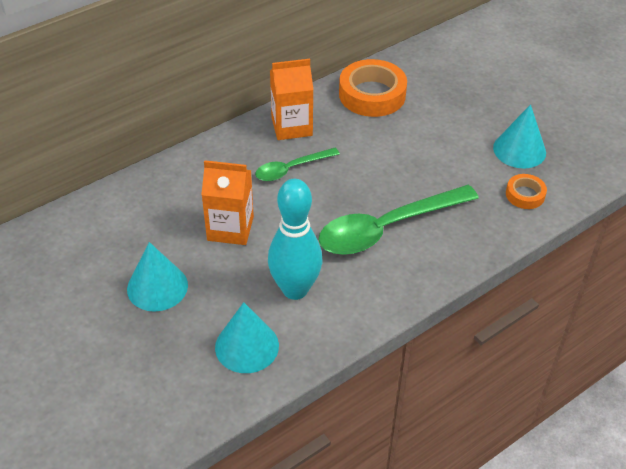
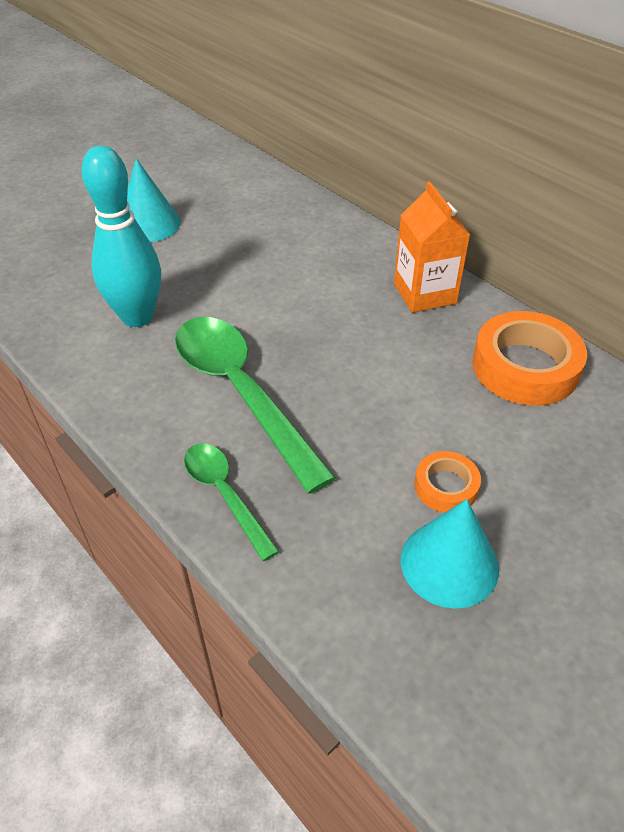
camera: 85 degrees right, 0 degrees up
orange carton [201,160,254,245] -> none
turquoise cone [215,302,279,373] -> none
green spoon [255,148,340,181] -> green spoon moved to [184,443,280,561]
orange tape [506,174,547,209] -> orange tape moved to [414,451,481,513]

